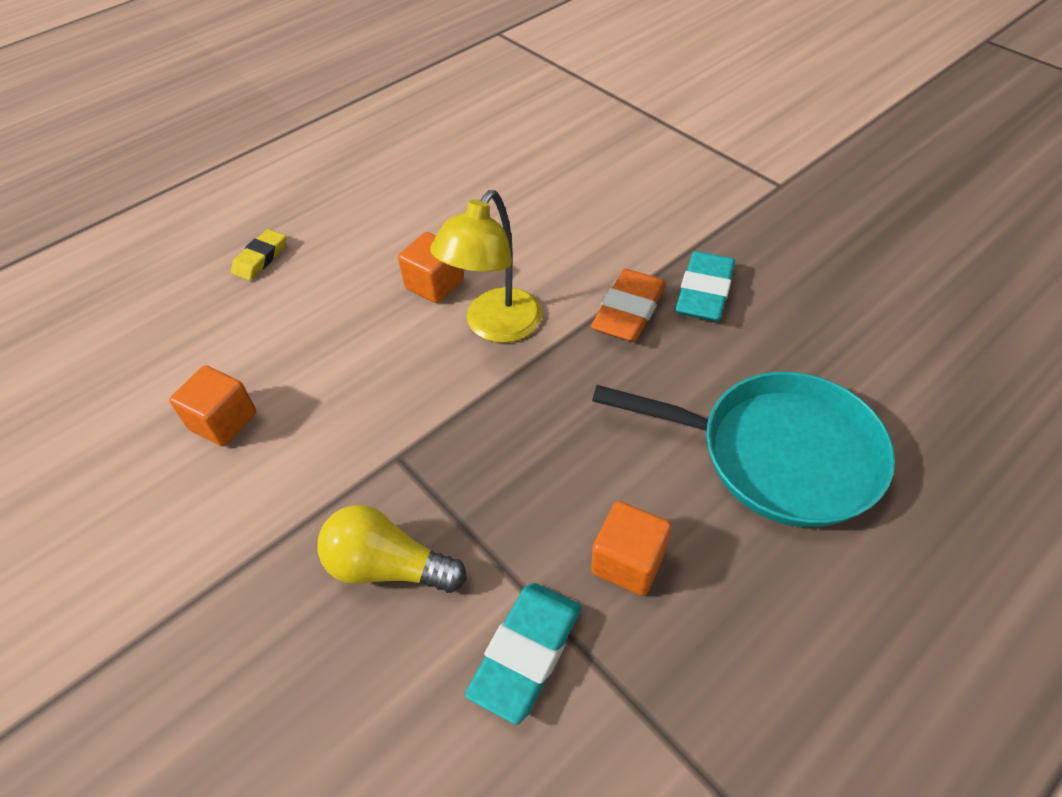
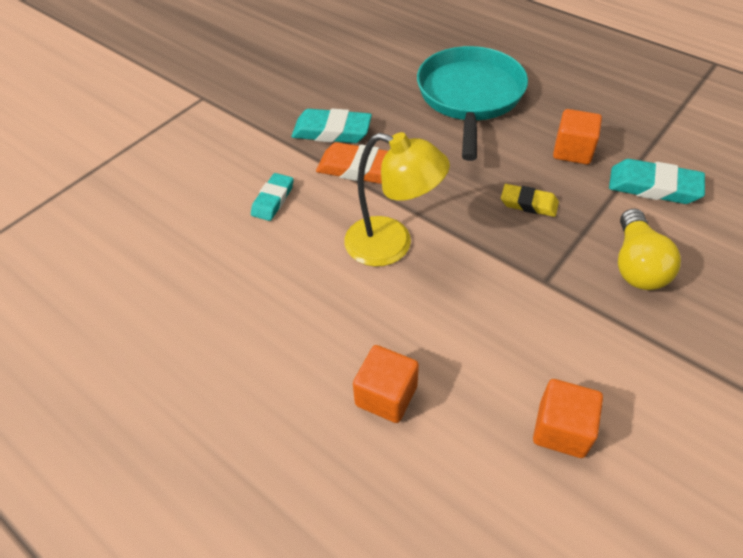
camera: 100 degrees left, 0 degrees up
yellow eraser [231,229,286,281] -> yellow eraser moved to [501,184,559,217]
orange cube [398,232,464,303] -> orange cube moved to [353,345,419,423]
none -> turquoise eraser [251,173,294,221]

